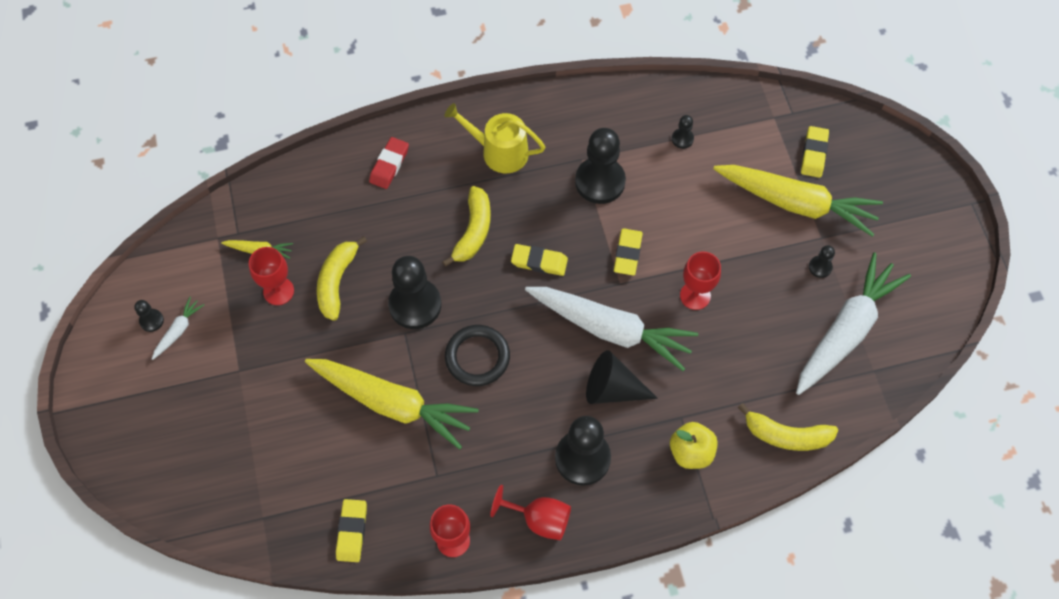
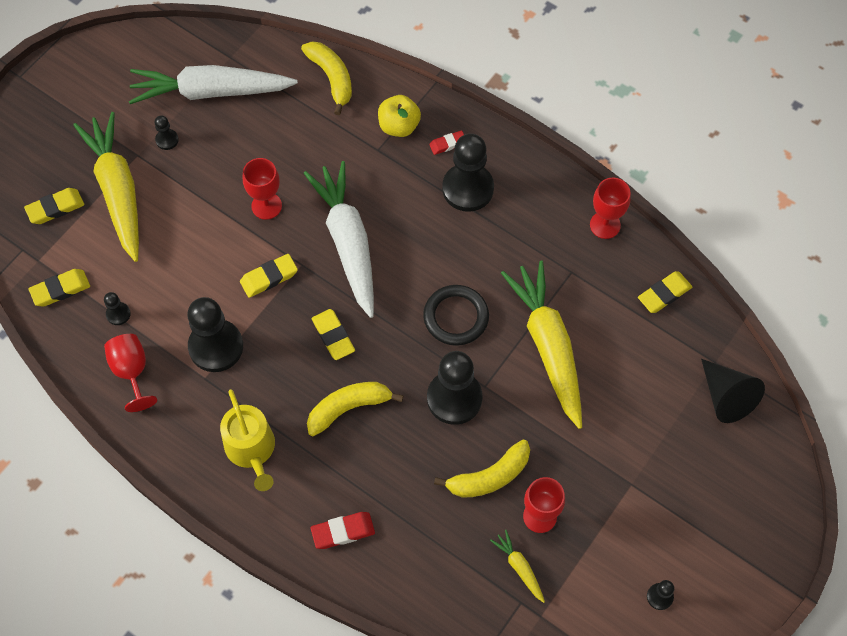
camera: 130 degrees left, 0 degrees up
white carrot [152,297,204,360] -> none
red goblet [490,485,571,540] -> red goblet moved to [104,334,157,412]
black cone [586,350,658,404] -> black cone moved to [701,359,765,423]
none -> yellow eraser [28,269,90,307]
none -> red eraser [429,131,464,155]

